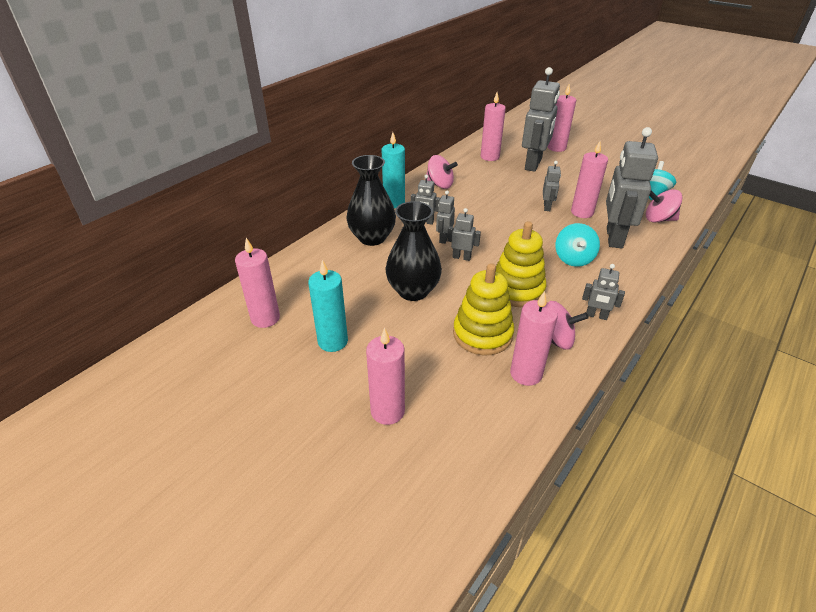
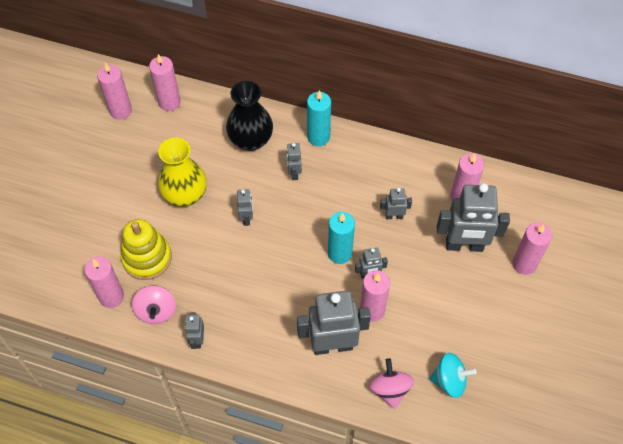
camera: 70 degrees right, 20 degrees up
turquoise candle [308,260,348,352] -> turquoise candle moved to [328,212,355,264]
pink candle [366,328,405,425] -> pink candle moved to [149,54,181,111]
black vase [385,201,442,301] -> yellow vase [158,137,207,207]
pink spinning top [425,155,458,189] -> none
grey robot [436,190,455,244] -> grey robot moved to [380,188,412,219]
yellow stacking toy [496,221,546,307] -> none
turquoise spinning top [555,223,600,267] -> none

